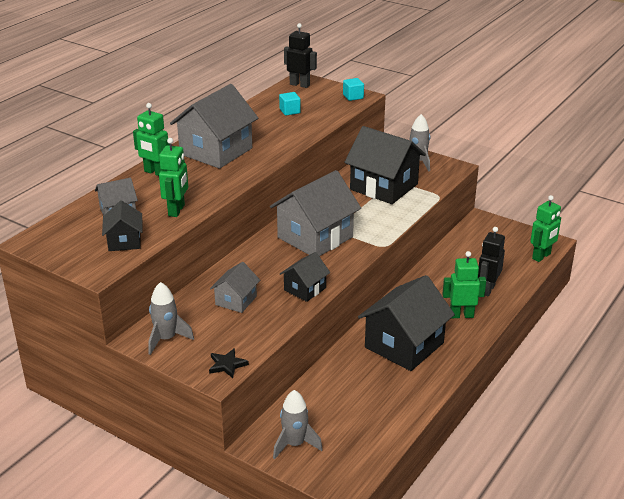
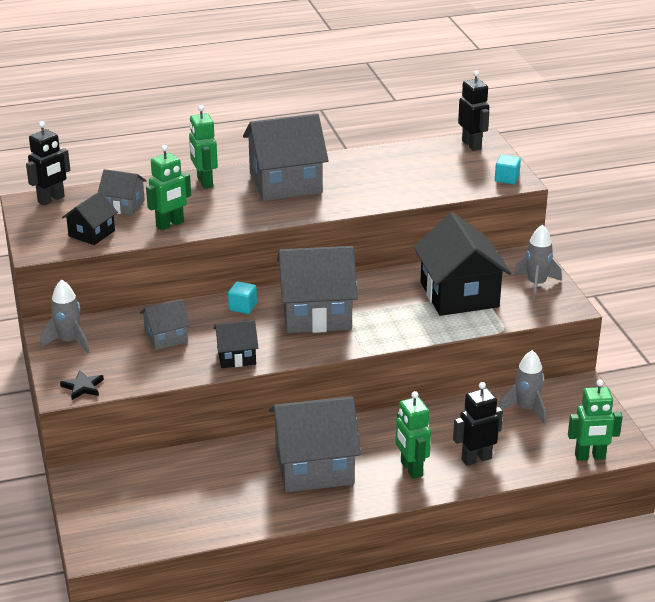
camera: 40 degrees right, 0 degrees up
grey rocket [273,390,323,460] -> grey rocket moved to [499,350,546,425]
turquoise cube [279,92,301,116] -> turquoise cube moved to [228,281,257,314]
black house [358,275,455,371] -> grey house [269,396,361,492]
green robot [443,251,486,318] -> green robot turned 150 degrees counterclockwise [395,391,431,479]
none -> black robot [26,121,70,206]

